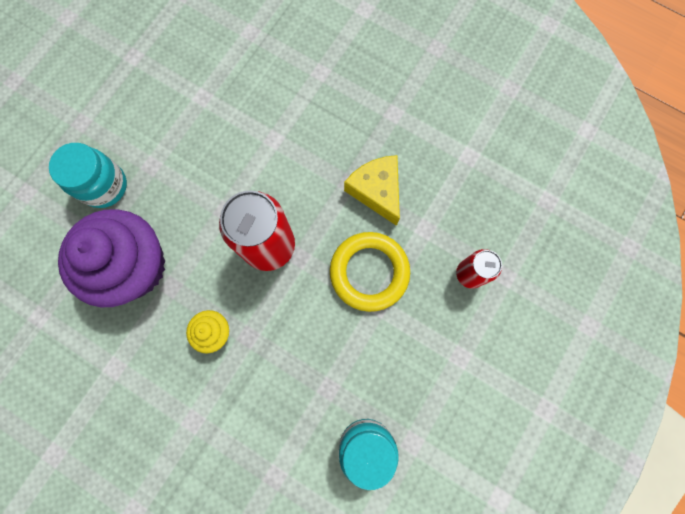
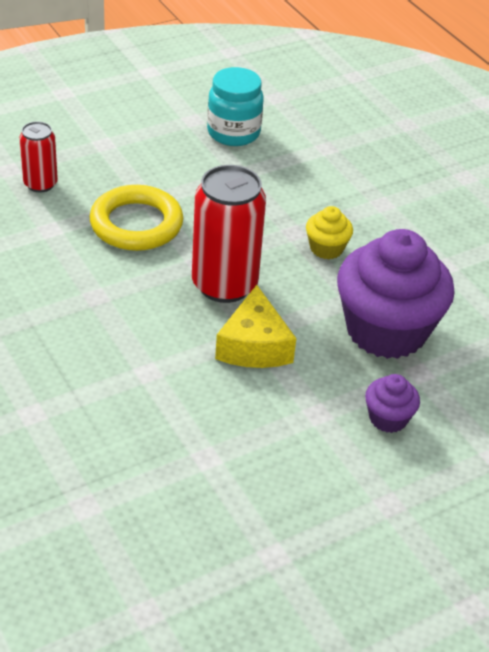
camera: 155 degrees left, 35 degrees down
turquoise jar [49,143,127,208] -> purple cupcake [365,374,420,433]
yellow cheese [344,155,400,226] -> yellow cheese moved to [215,285,296,368]

